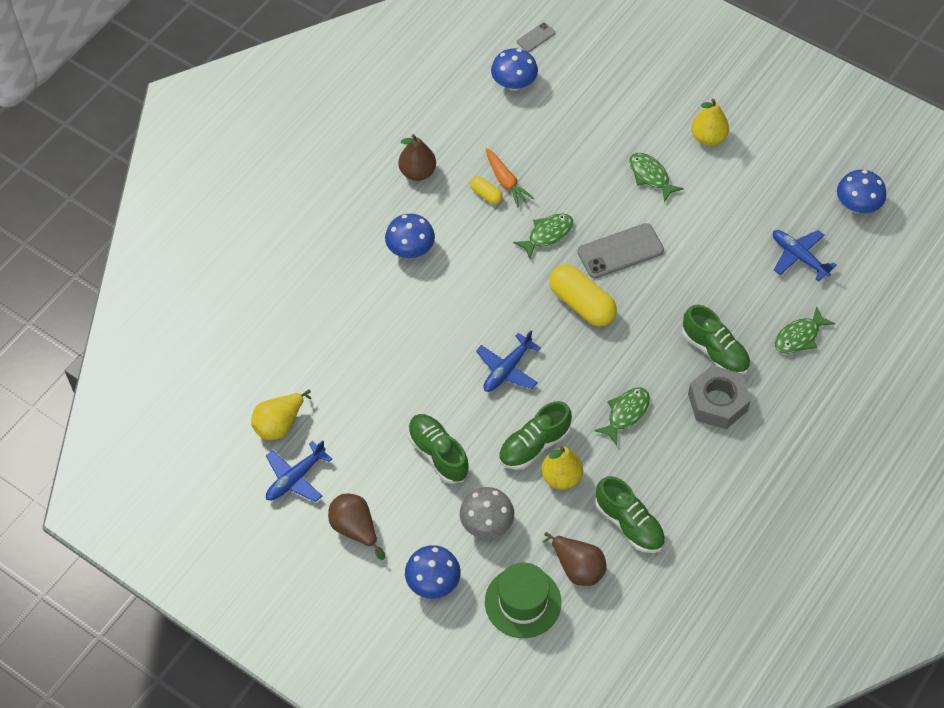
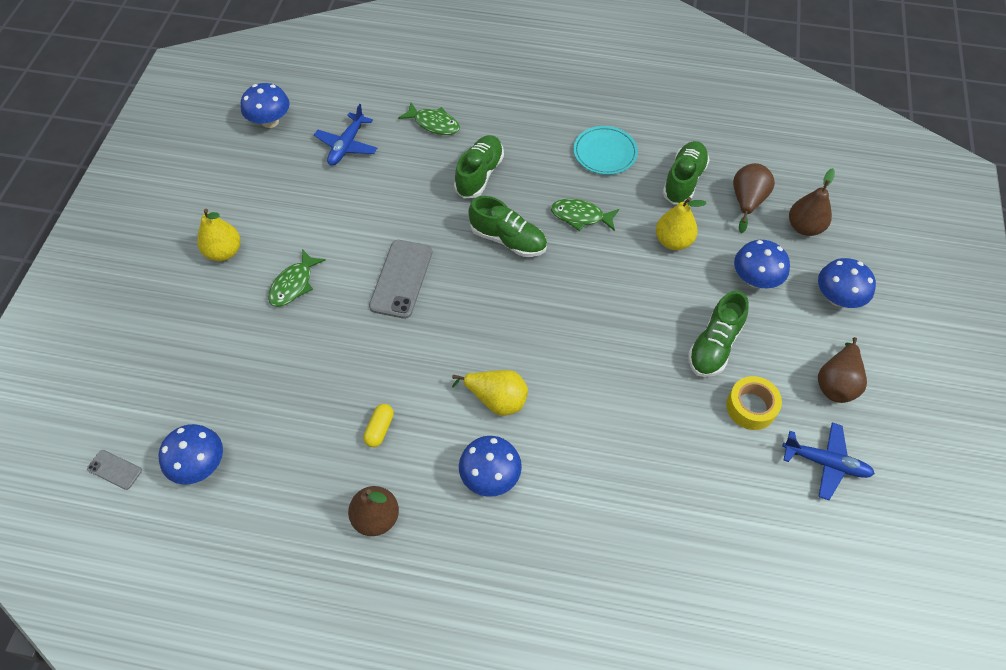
camera: 115 degrees left, 0 degrees up
yellow pear [251,389,312,440] -> yellow pear moved to [452,370,528,416]
grey mushroom [460,487,514,539] -> blue mushroom [734,240,790,288]
blue plane [476,330,541,392] -> none
green hat [485,563,561,638] -> brown pear [789,168,835,236]
orange carrot [486,148,535,208] -> none
green shoe [498,401,572,470] -> green shoe moved to [468,196,547,257]
green fish [513,213,573,259] -> none
yellow capsule [549,264,617,326] -> none
grey phone [577,223,664,279] -> grey phone turned 60 degrees clockwise [369,240,432,319]
grey nut [688,365,751,429] -> none
none -> turquoise plate [574,126,638,175]
none -> yellow tape [726,376,782,430]

